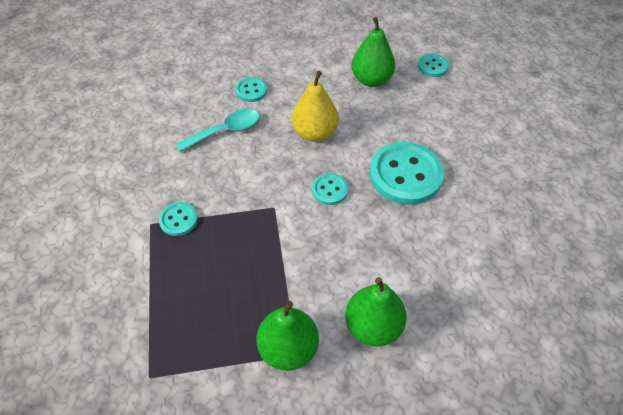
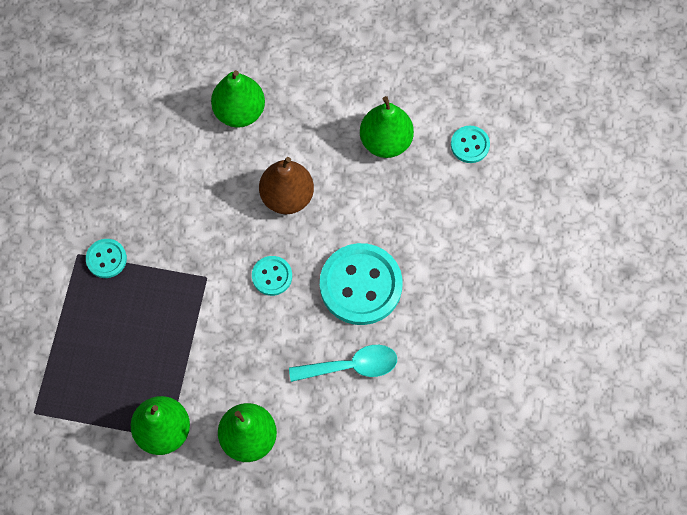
camera: 20 degrees right, 15 degrees up
turquoise spoon [176,109,259,152] -> turquoise spoon moved to [289,345,397,382]
turquoise button [235,77,267,102] -> green pear [211,70,265,128]
yellow pear [292,71,339,142] -> brown pear [259,157,314,214]

